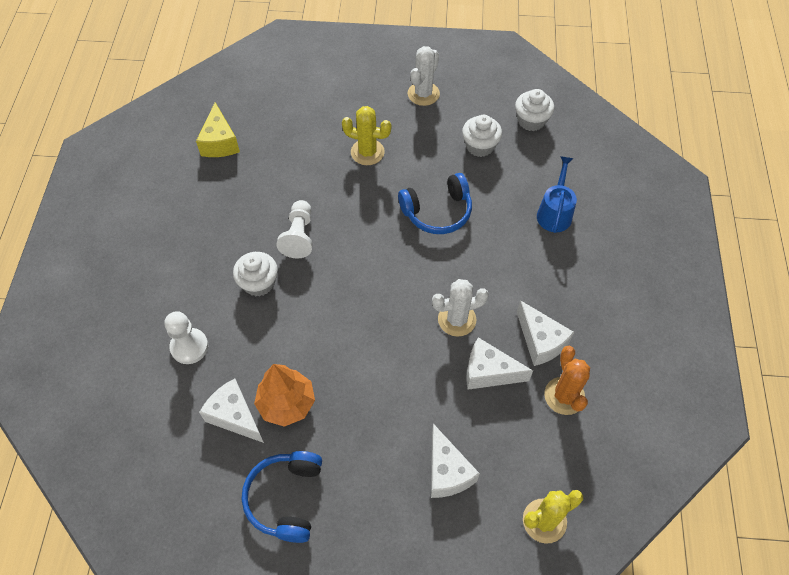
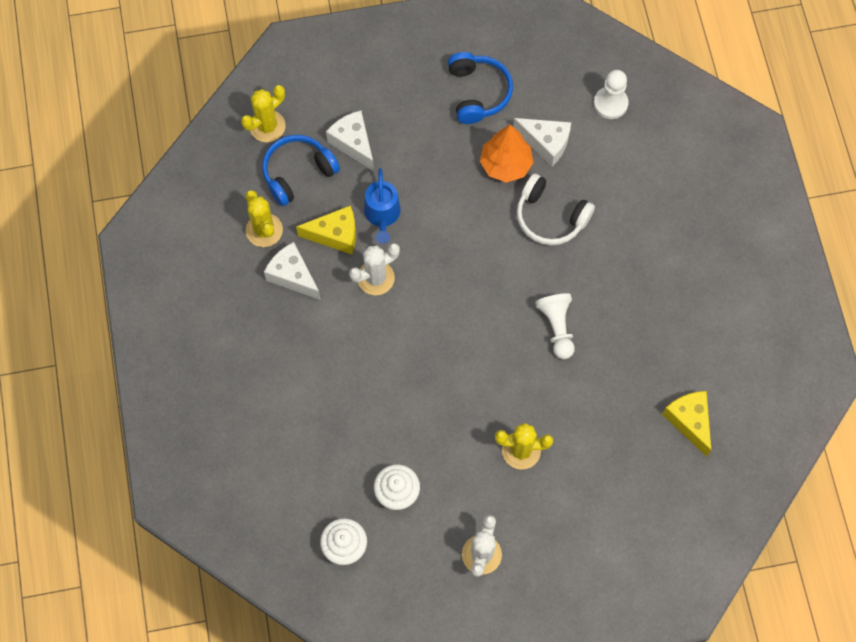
camera: 165 degrees right, 10 degrees up
white pawn [164,311,208,364] -> white pawn moved to [594,70,629,119]
white cupcake [233,252,278,297] -> none
blue headphones [398,173,472,234] -> blue headphones moved to [262,135,340,206]
white cheese [466,338,533,390] -> yellow cheese [296,205,356,254]
blue watering can [537,156,577,233] -> blue watering can moved to [364,168,401,244]
orange cactus [544,346,590,415] -> yellow cactus [246,190,283,247]
none -> white headphones [517,174,595,245]

